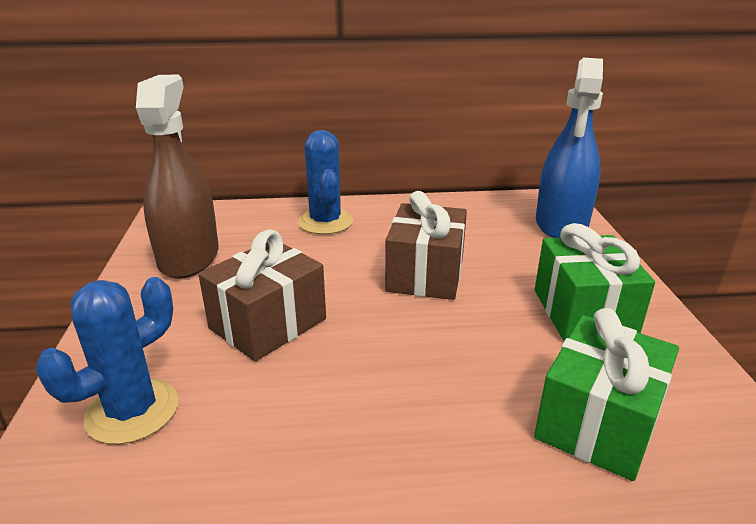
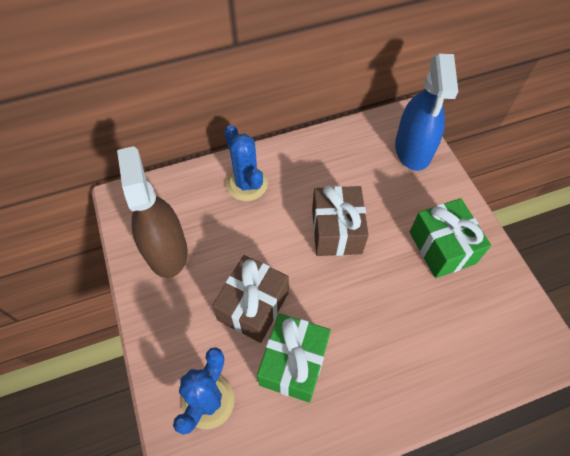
camera: 15 degrees left, 30 degrees up
green gift [534,308,679,481] -> green gift moved to [257,313,331,403]

